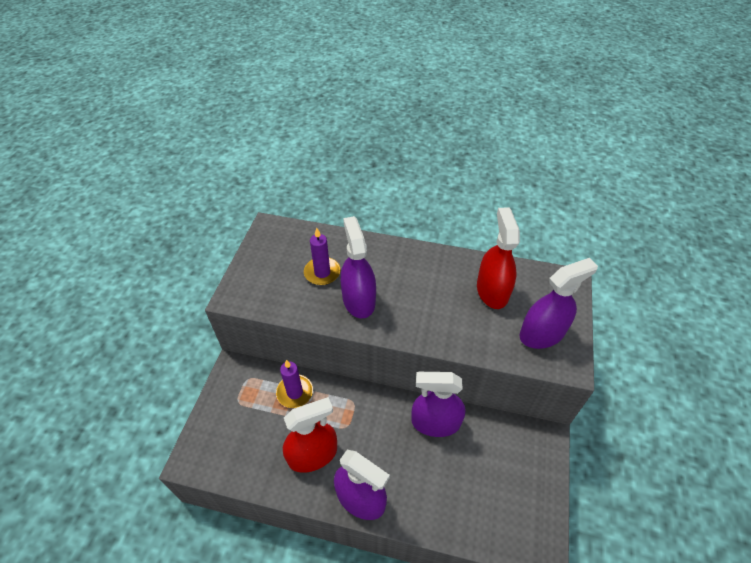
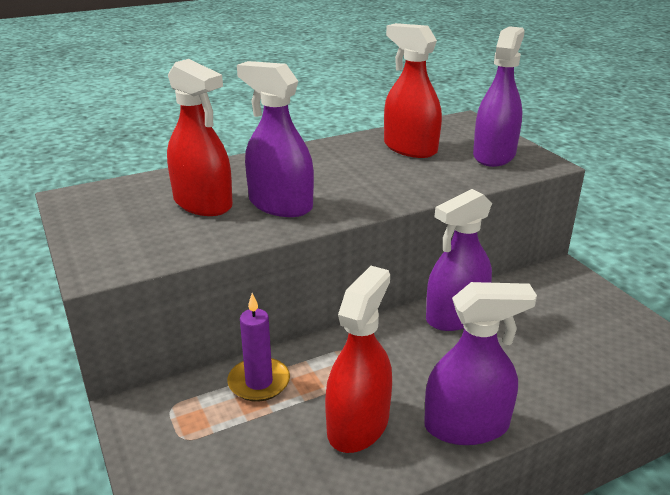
camera: 40 degrees left, 20 degrees down
purple candle [304,228,341,285] -> red spray bottle [167,59,233,216]

